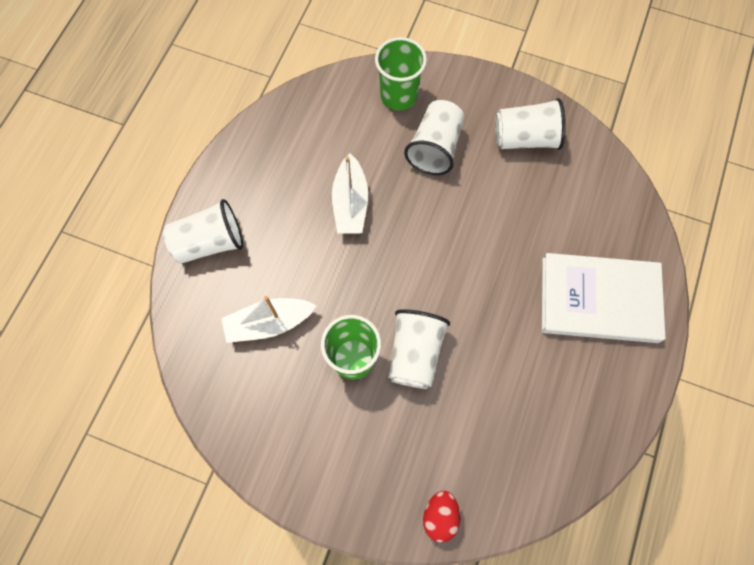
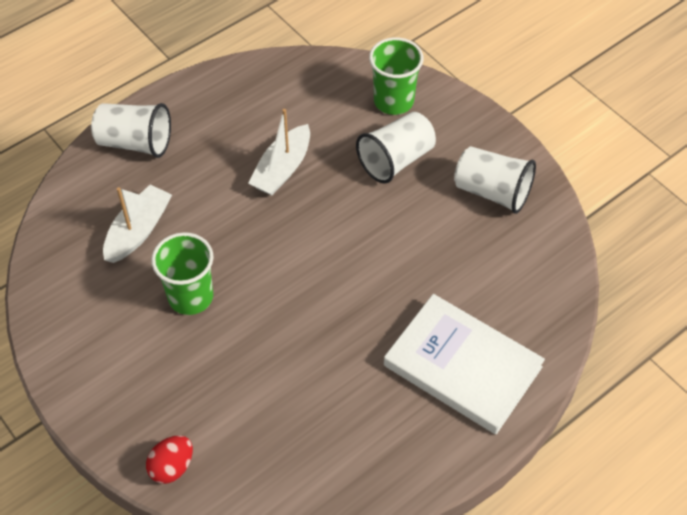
camera: 30 degrees right, 15 degrees down
white boat [221,296,317,343] -> white boat turned 105 degrees clockwise [103,185,172,263]
white cup [388,309,450,389] -> none

